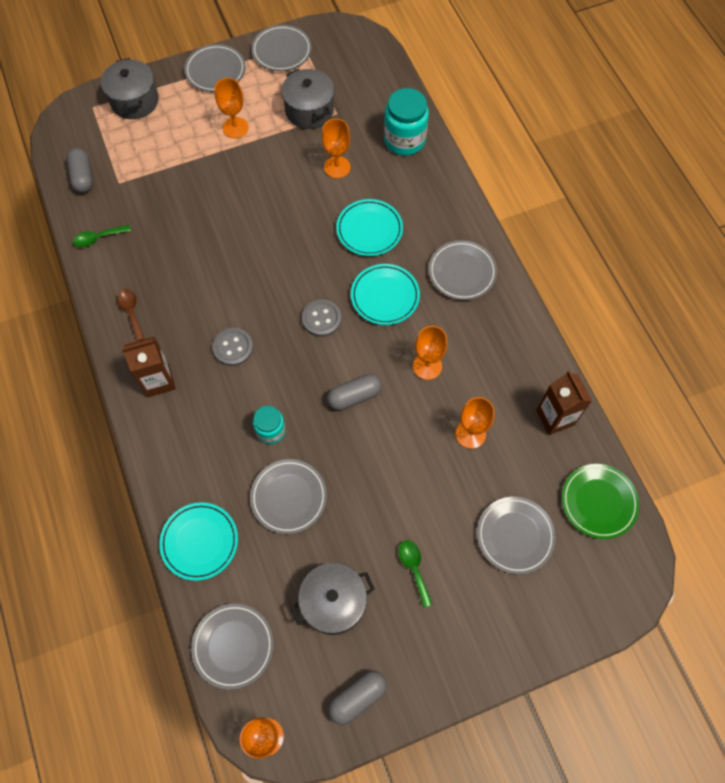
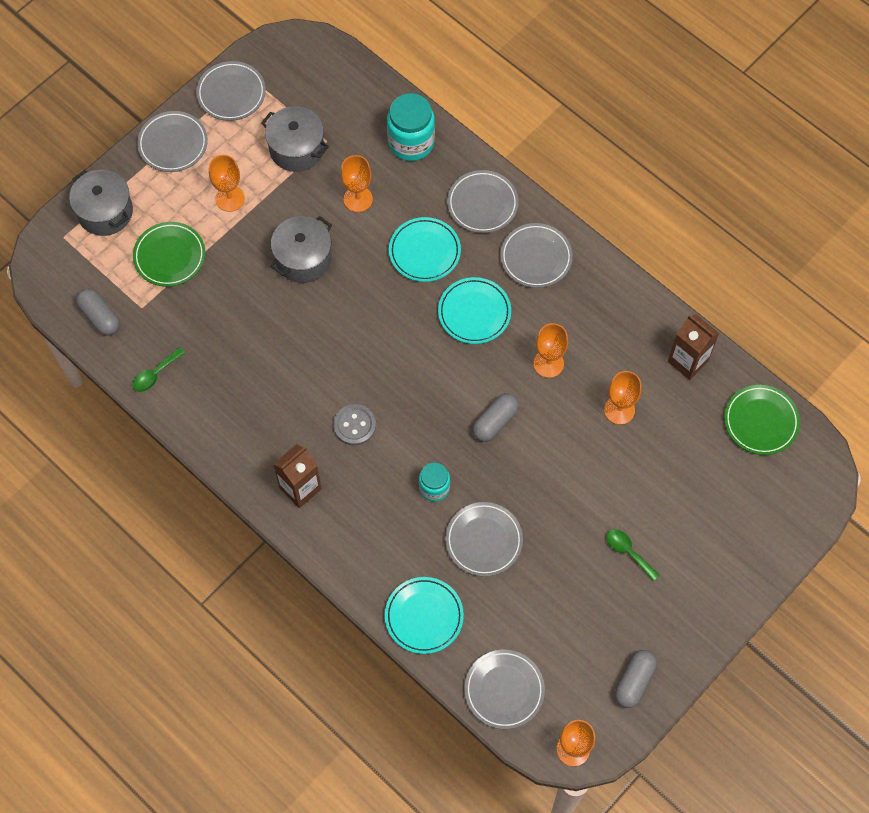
camera: 25 degrees left, 0 degrees up
brown spoon [117,289,145,341] -> none
grey pot [291,563,375,635] -> grey pot moved to [270,216,332,283]
grey button [302,299,341,337] -> none
grey plate [477,497,556,574] -> grey plate moved to [447,170,519,233]
none -> green plate [133,222,205,287]

